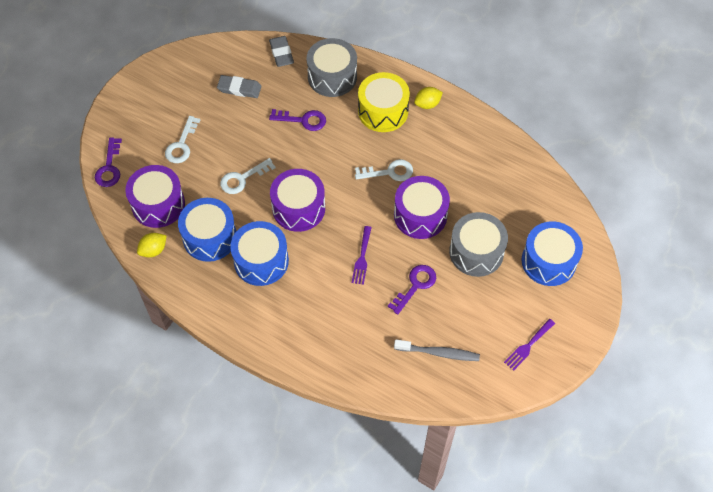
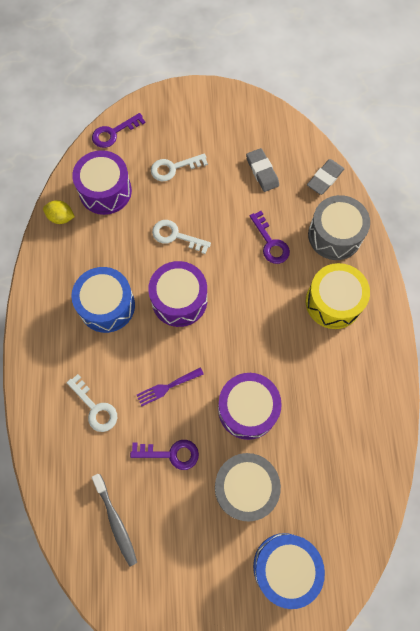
camera: 55 degrees right, 10 degrees up
blue drum [178,198,236,262] -> none
white key [355,159,413,181] -> white key moved to [67,374,117,432]
yellow lemon [414,87,443,109] -> none
purple fork [504,319,555,371] -> none

